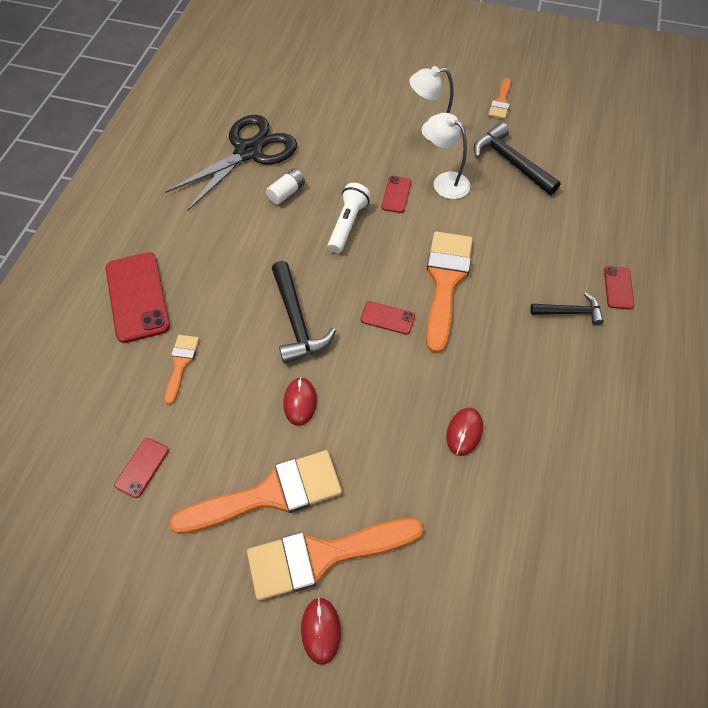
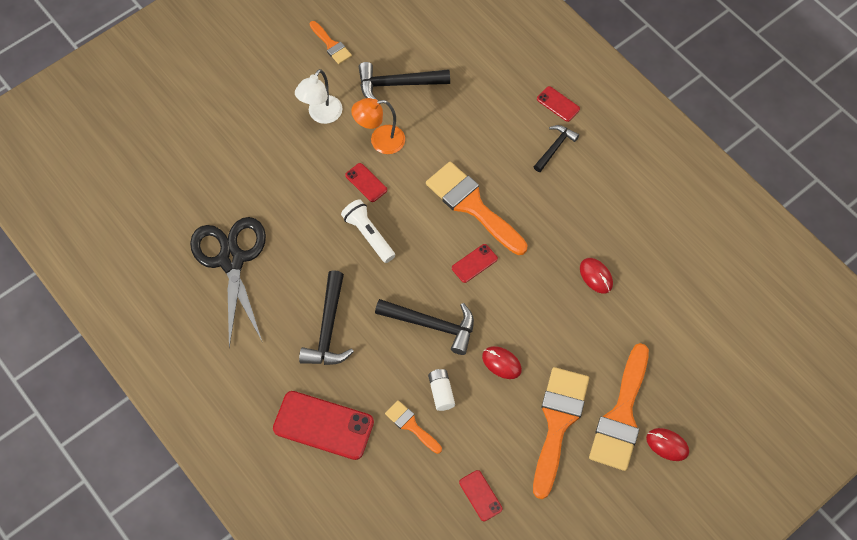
camera: 55 degrees left, 5 degrees up
white battery [266,169,305,205] -> white battery moved to [428,369,455,411]
white lamp [426,113,470,199] -> orange lamp [351,98,405,154]
none -> black hammer [299,270,354,365]

